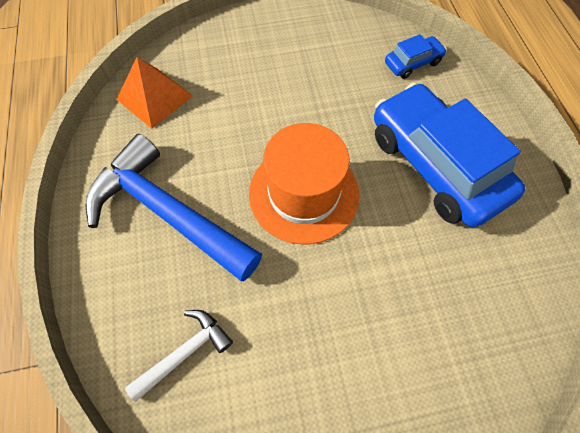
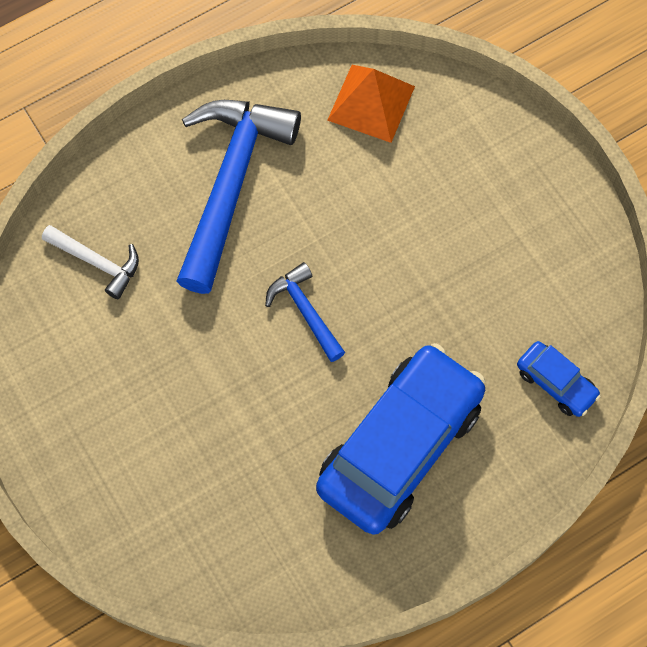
camera: 70 degrees right, 5 degrees up
orange hat [249,123,359,244] -> blue hammer [265,262,345,362]

